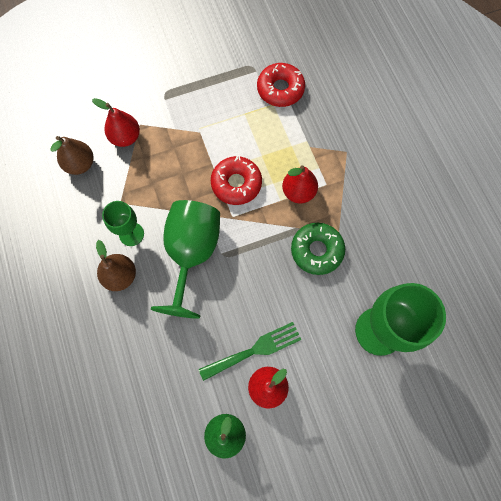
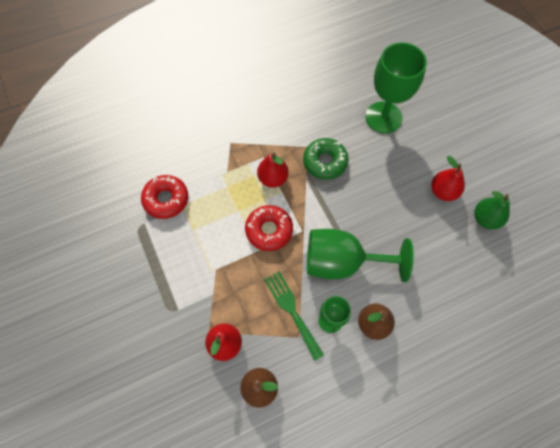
camera: 95 degrees left, 5 degrees down
green fork [199,322,301,381] -> green fork moved to [264,271,324,361]

